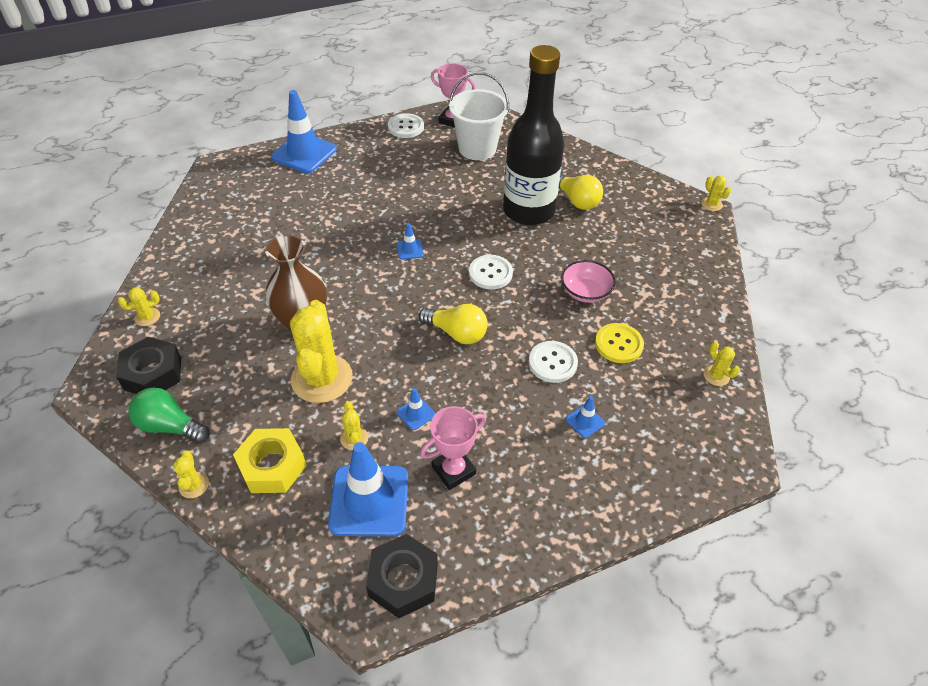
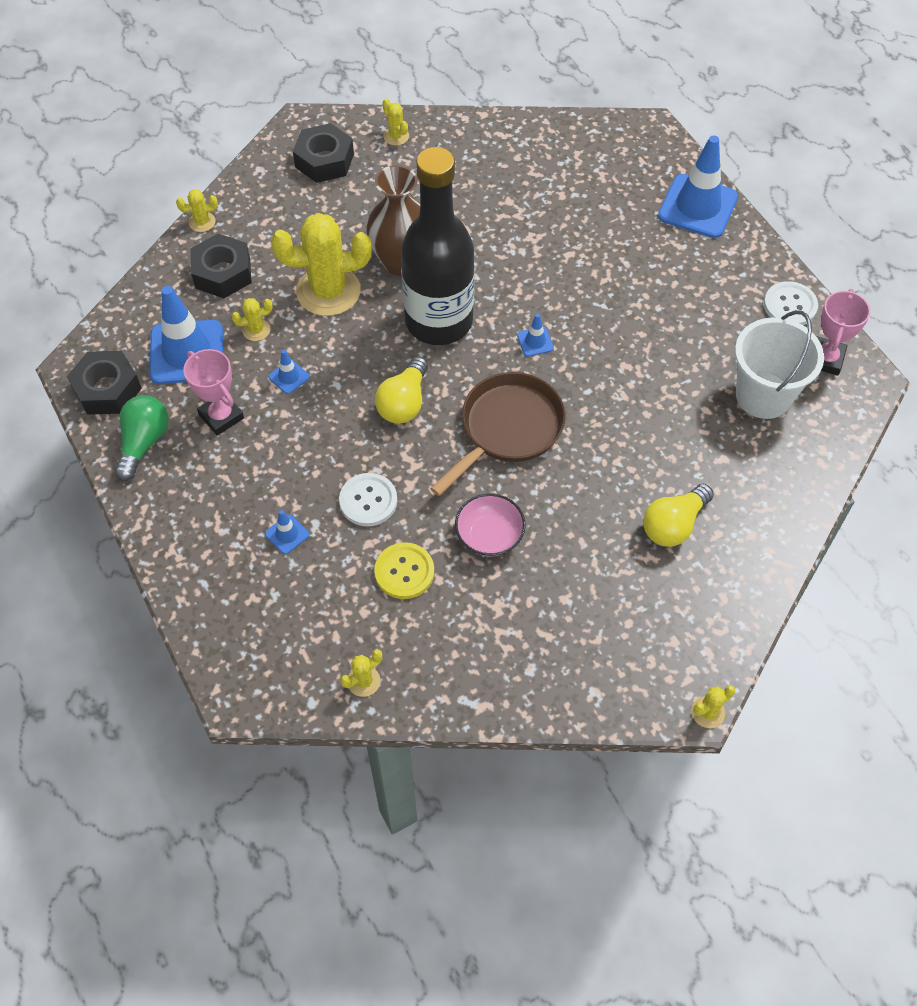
camera: 85 degrees right, 10 degrees up
green light bulb [128,388,210,443] -> green light bulb moved to [115,395,168,481]
yellow nut [233,428,307,493] -> black nut [190,234,252,298]
white button [469,255,513,289] -> brown pan [430,372,566,496]
black bottle [503,45,564,225] -> black bottle moved to [401,147,475,345]

